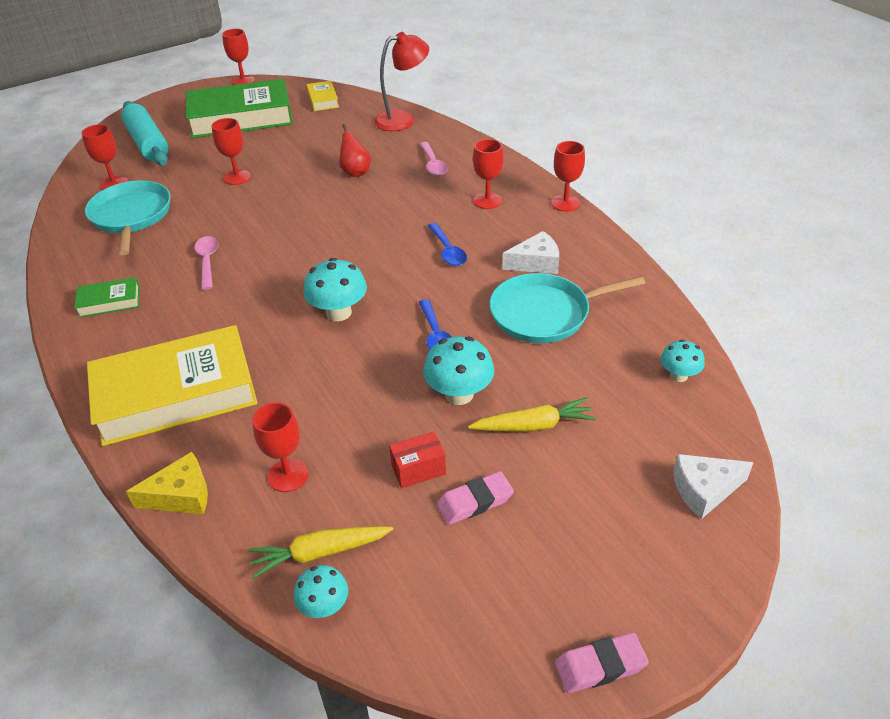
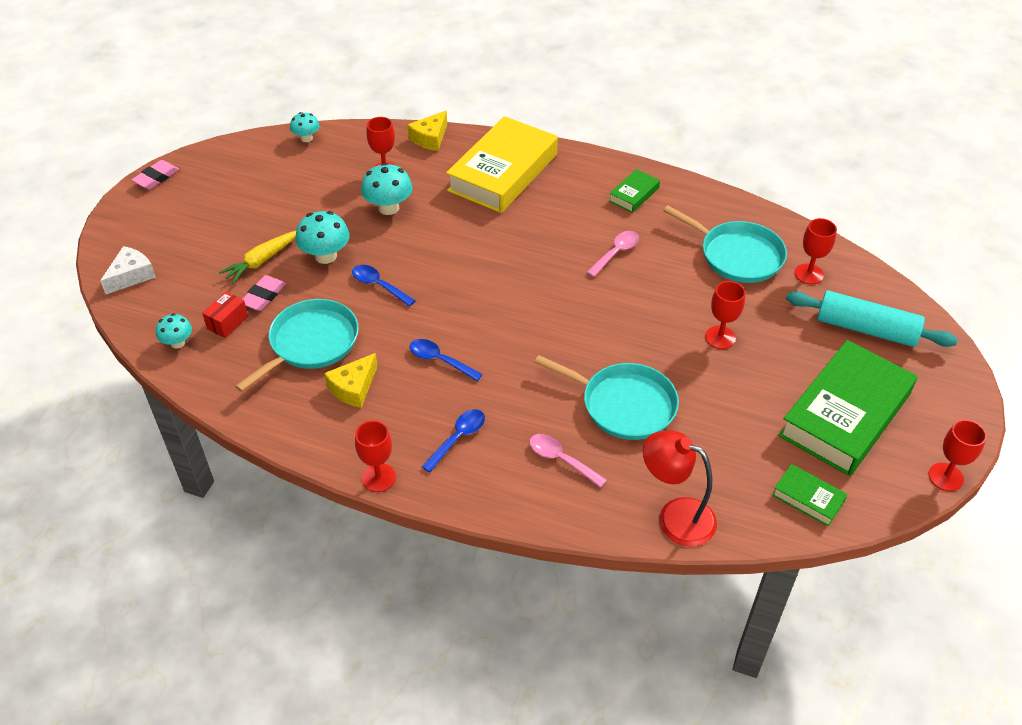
camera: 140 degrees right, 5 degrees up
pink spoon [194,236,218,290] -> pink spoon turned 90 degrees counterclockwise [586,231,639,277]
yellow carrot [248,526,393,579] -> none
turquoise mushroom [303,258,367,321] -> turquoise mushroom moved to [361,163,413,215]
yellow book [307,81,339,111] -> green book [772,464,848,526]
red pear [339,124,371,177] -> turquoise pan [534,355,679,440]
red lamp [374,32,429,131] -> red lamp turned 90 degrees clockwise [643,430,717,546]
red box [389,431,446,488] -> red box moved to [202,292,248,338]
pink eraser [437,471,514,525] -> pink eraser moved to [242,275,286,311]
red goblet [473,139,504,209] -> blue spoon [421,409,485,473]
white cheese [503,231,559,274] -> yellow cheese [324,353,378,408]

